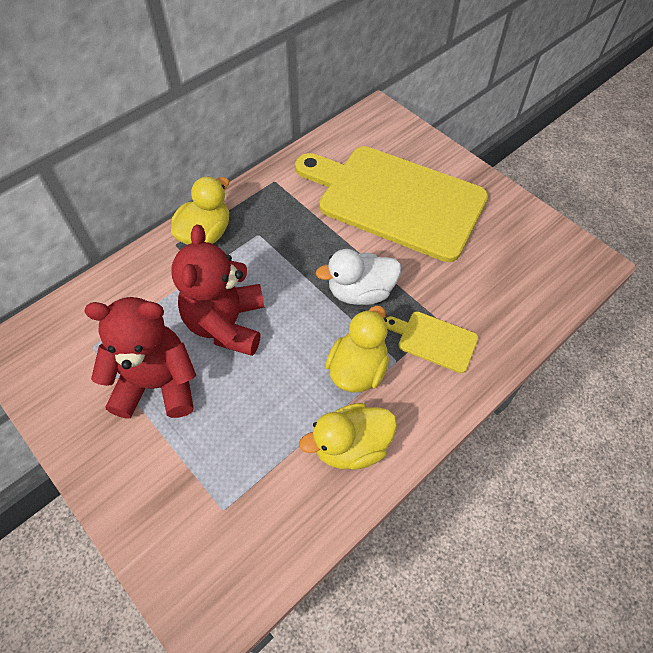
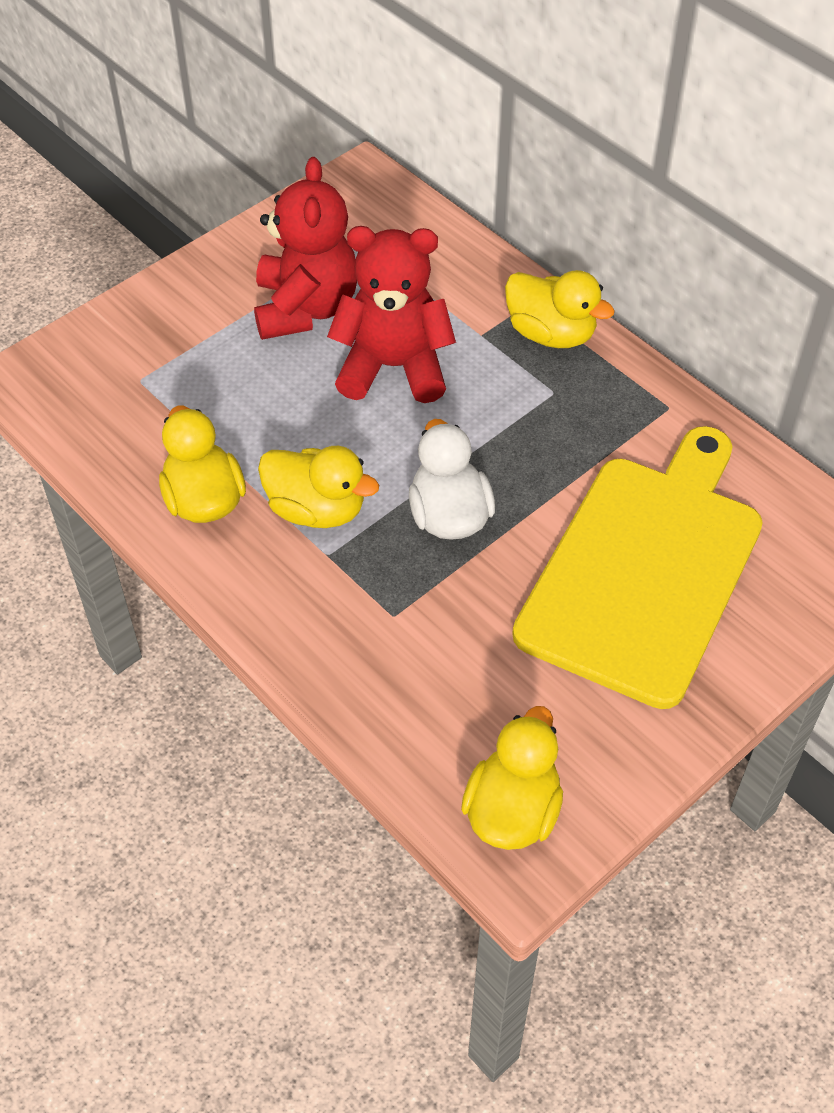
camera: 90 degrees right, 5 degrees down
yellow cutting board [386,311,478,373] -> none
none -> yellow duck [461,706,563,850]

